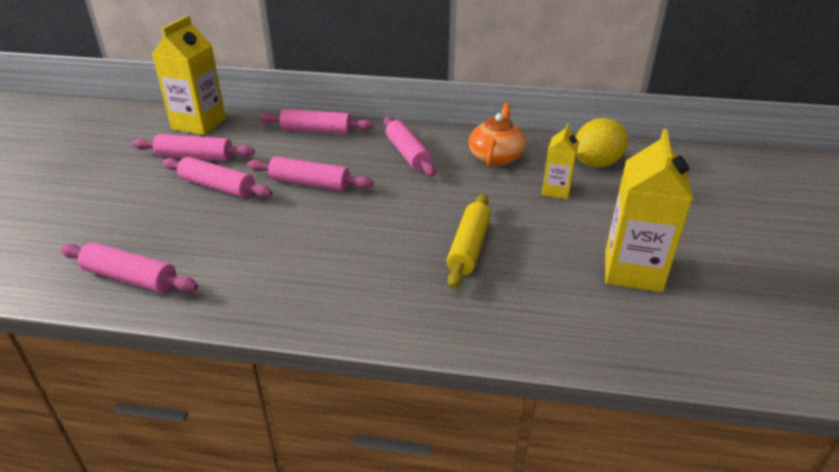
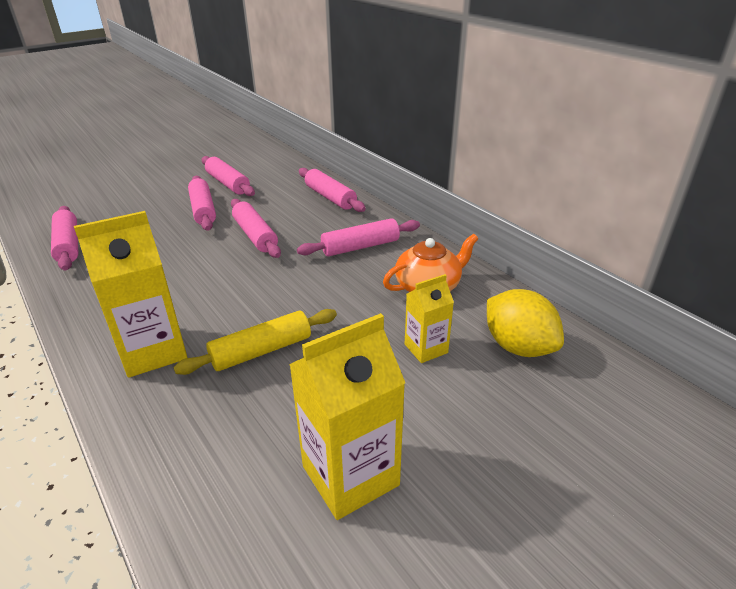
camera: 45 degrees right, 0 degrees up
yellow carton [152,15,226,135] -> yellow carton moved to [74,211,187,378]
pink rolling pin [384,117,436,176] -> pink rolling pin turned 45 degrees clockwise [297,218,420,257]
yellow lemon [576,118,628,168] -> yellow lemon turned 45 degrees clockwise [487,289,564,357]

